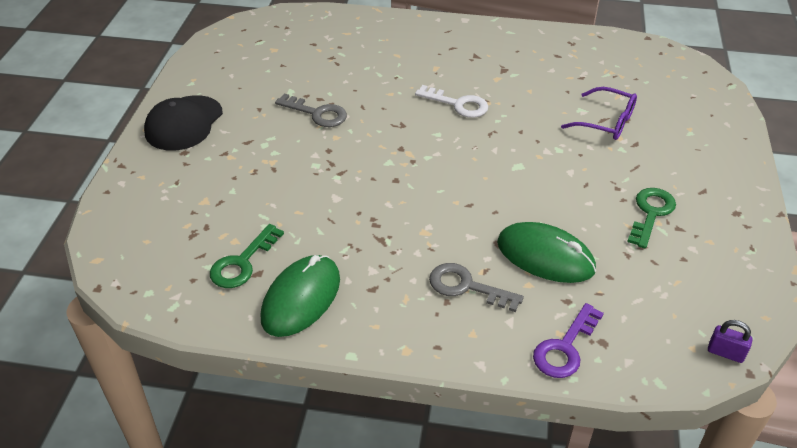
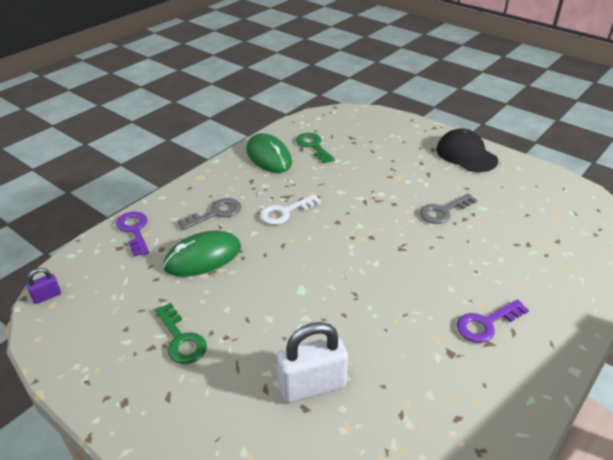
camera: 120 degrees right, 5 degrees down
white key [415,85,488,118] -> white key moved to [260,194,321,225]
purple glasses [561,87,637,140] -> white padlock [277,322,348,403]
none -> purple key [456,299,529,343]

